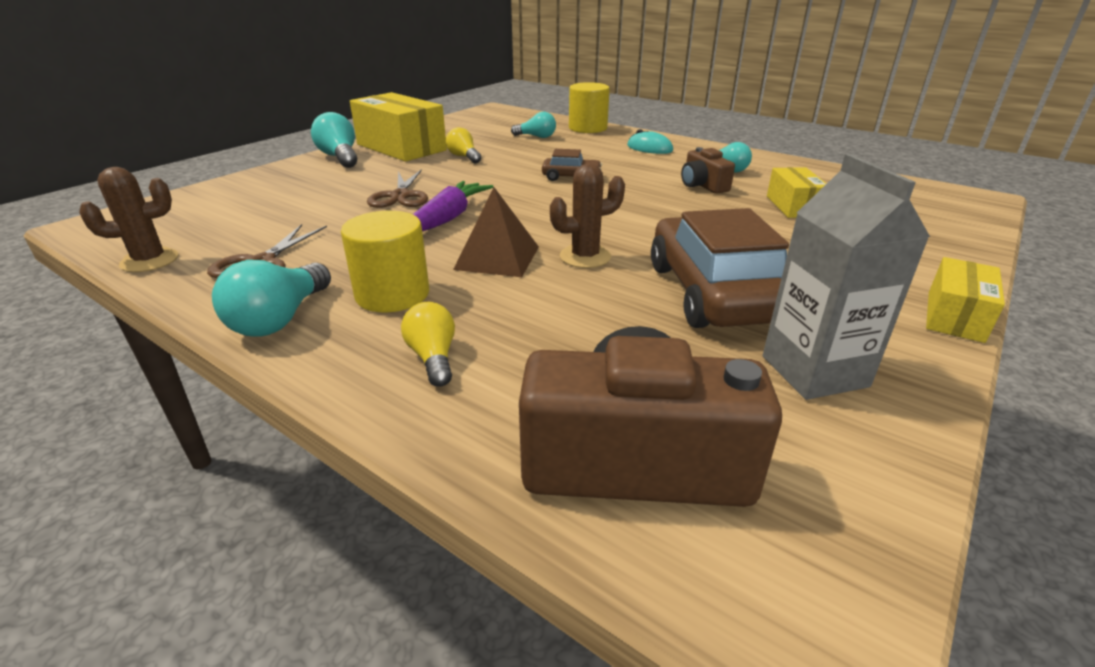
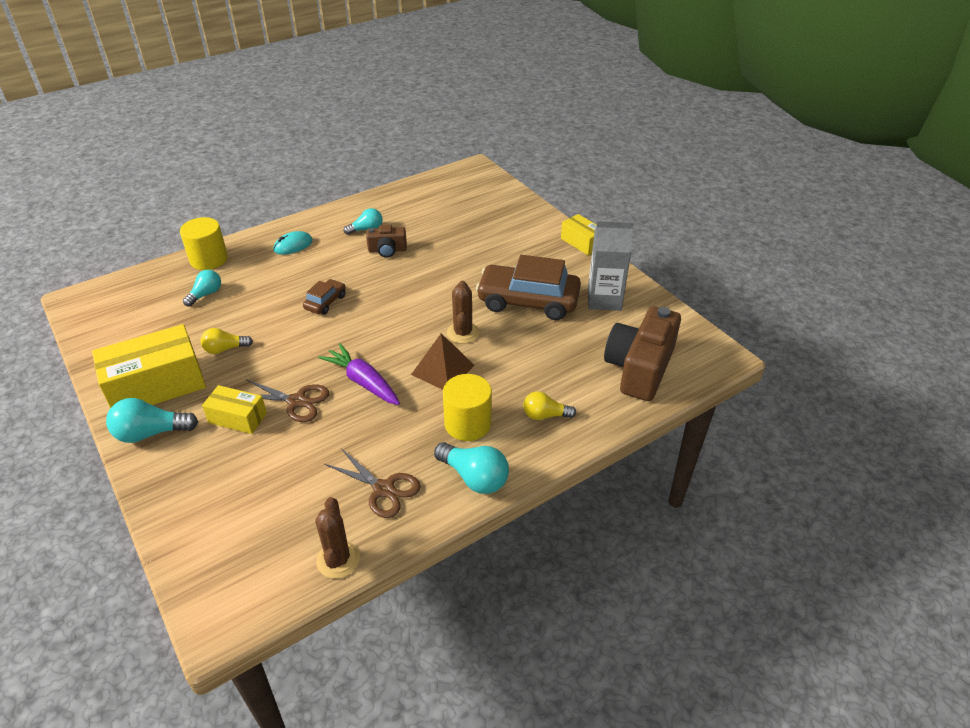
camera: 70 degrees left, 10 degrees up
yellow box [767,167,827,218] -> yellow box moved to [202,385,267,434]

